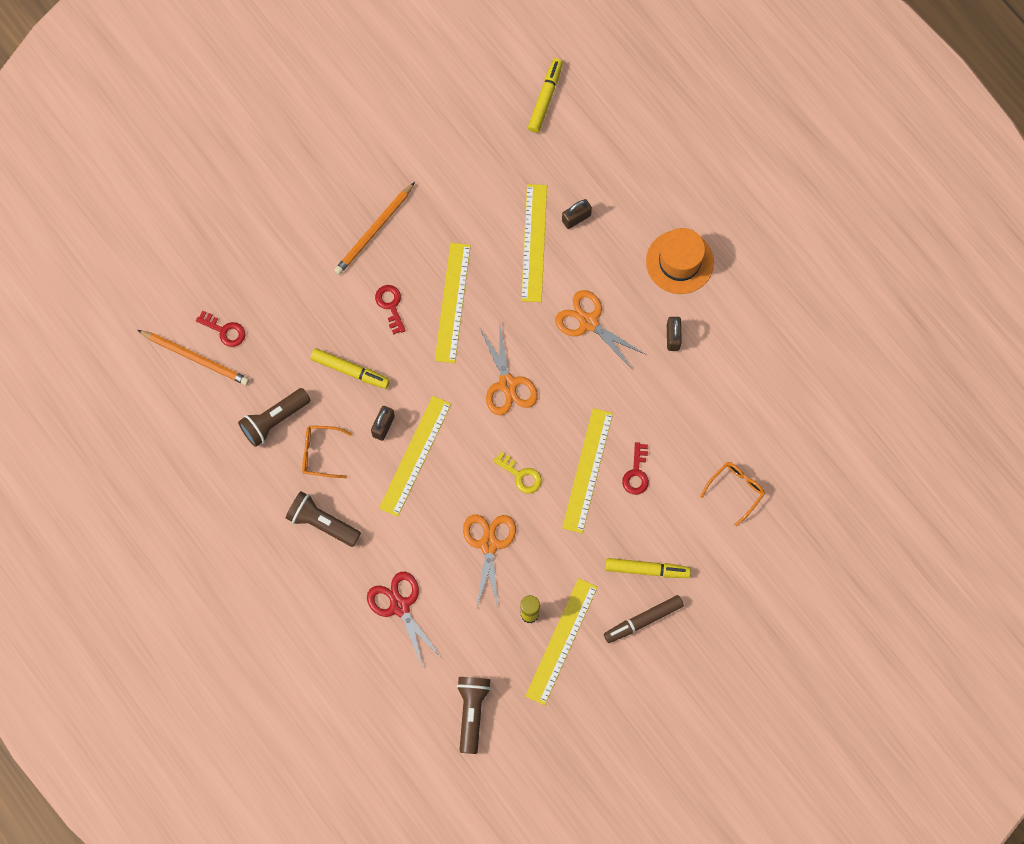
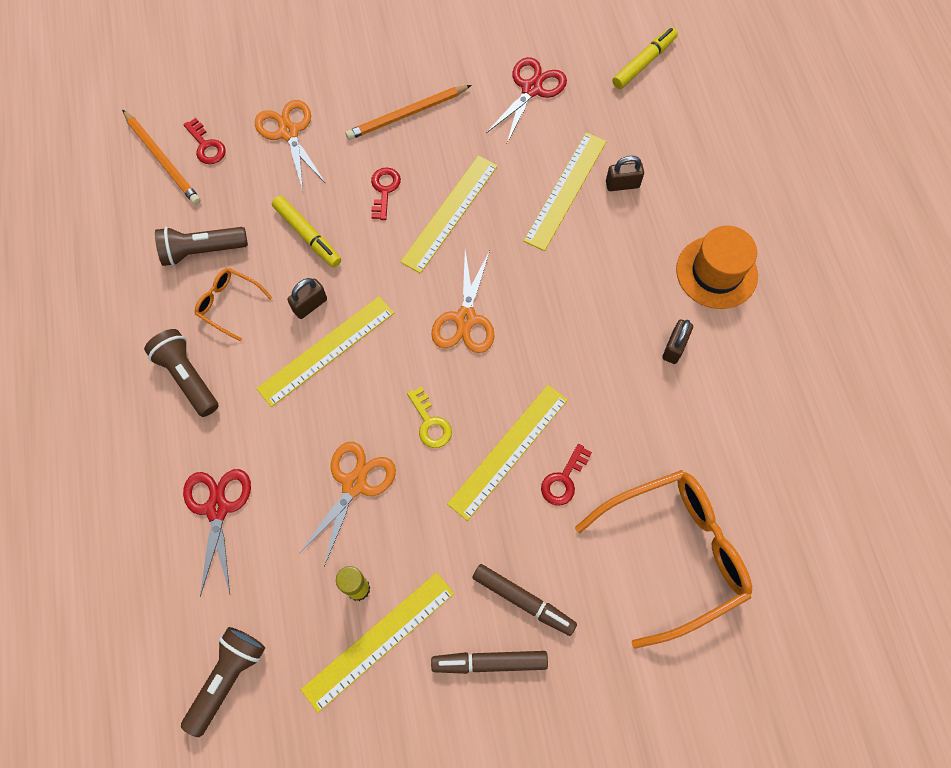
camera: 25 degrees right, 5 degrees down
orange scissors [555,290,646,370] -> orange scissors moved to [255,100,326,191]
yellow marker [605,558,691,578] -> brown marker [473,564,577,636]
orange glasses [700,462,765,526] -> orange glasses [575,470,752,649], size x2.10
none -> red scissors [486,57,567,145]

